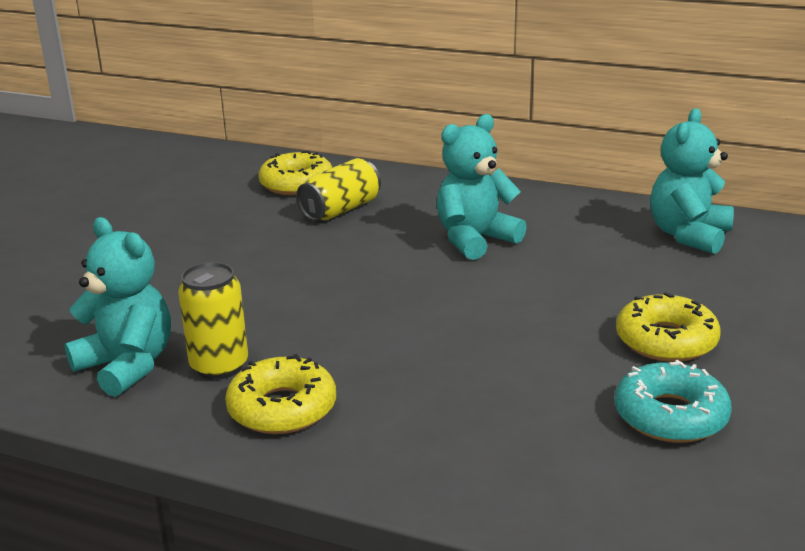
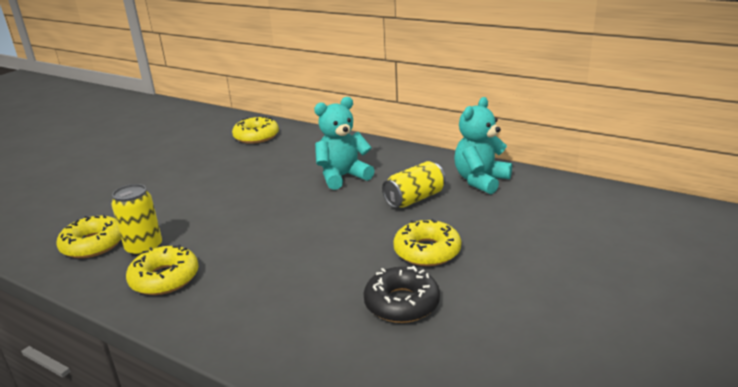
camera: 10 degrees right, 0 degrees up
turquoise teddy bear [65,217,171,397] -> yellow donut [56,215,121,258]
yellow can [297,158,381,221] -> yellow can moved to [382,161,446,208]
turquoise donut [615,360,732,443] -> black donut [363,266,440,323]

